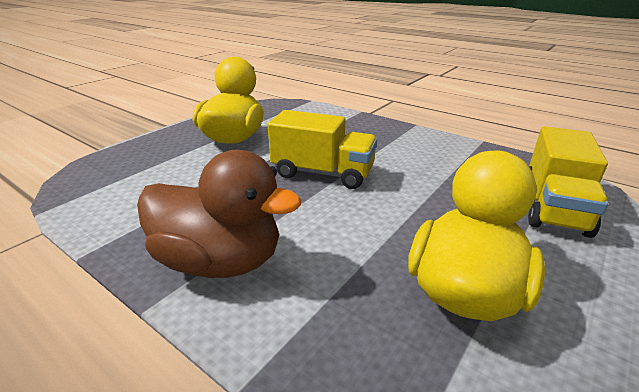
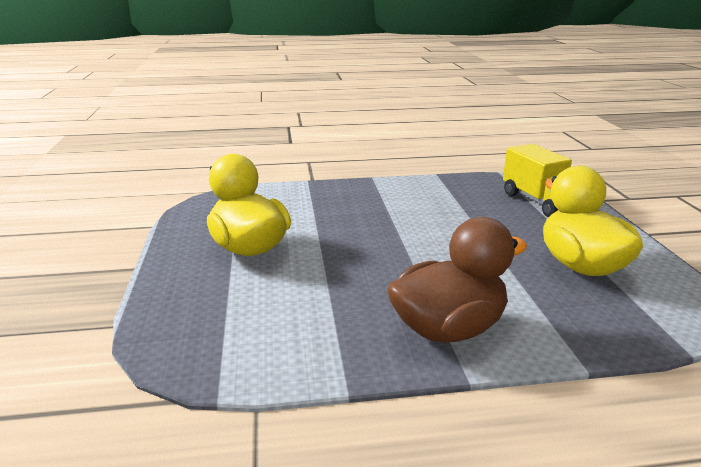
camera: 45 degrees left, 5 degrees down
yellow truck [268,110,377,189] -> none

